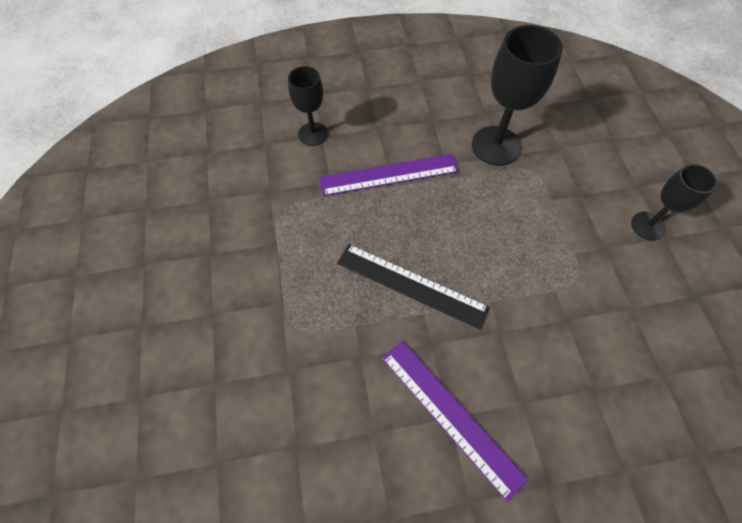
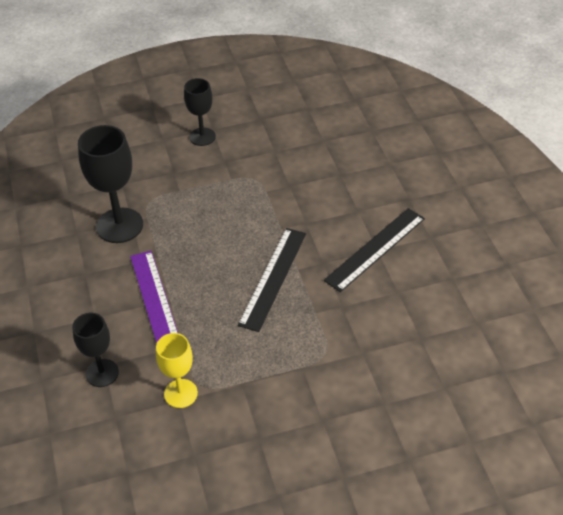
camera: 95 degrees left, 15 degrees down
purple ruler [382,340,528,502] -> black ruler [324,208,425,292]
none -> yellow goblet [156,333,198,408]

